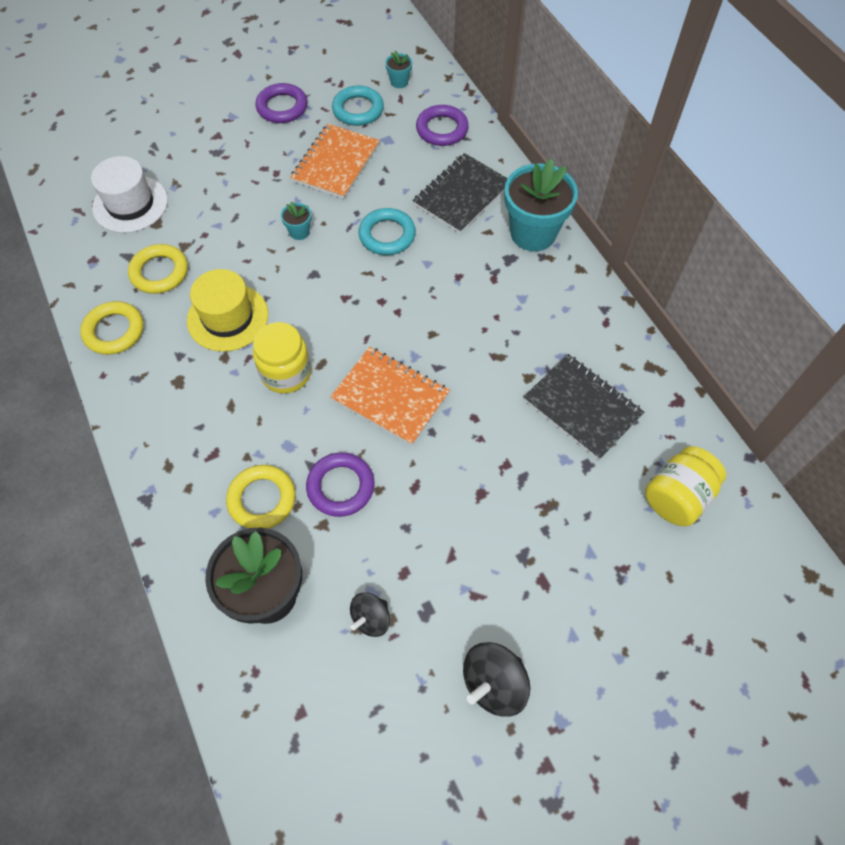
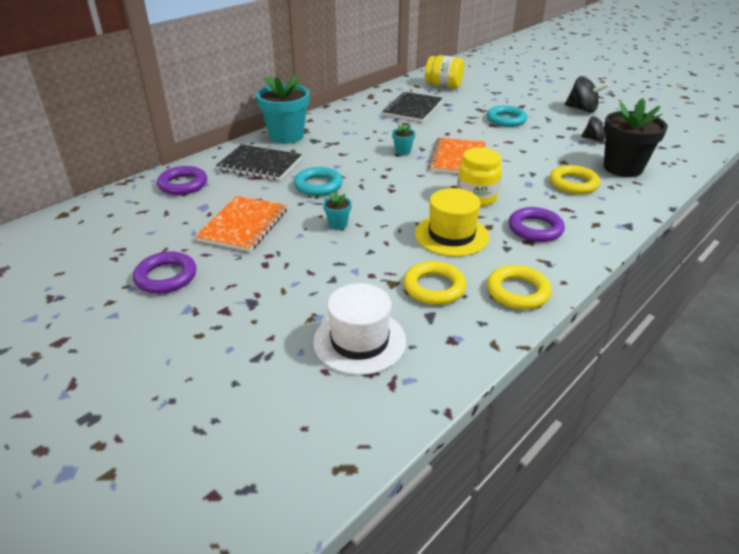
camera: 110 degrees left, 25 degrees down
orange notebook [290,124,380,199] -> orange notebook turned 75 degrees counterclockwise [195,196,287,252]
purple ring [306,452,374,517] -> purple ring moved to [509,207,565,242]
turquoise ring [332,85,384,126] -> turquoise ring moved to [487,105,527,127]
turquoise flower pot [385,50,412,88] -> turquoise flower pot moved to [392,124,416,155]

